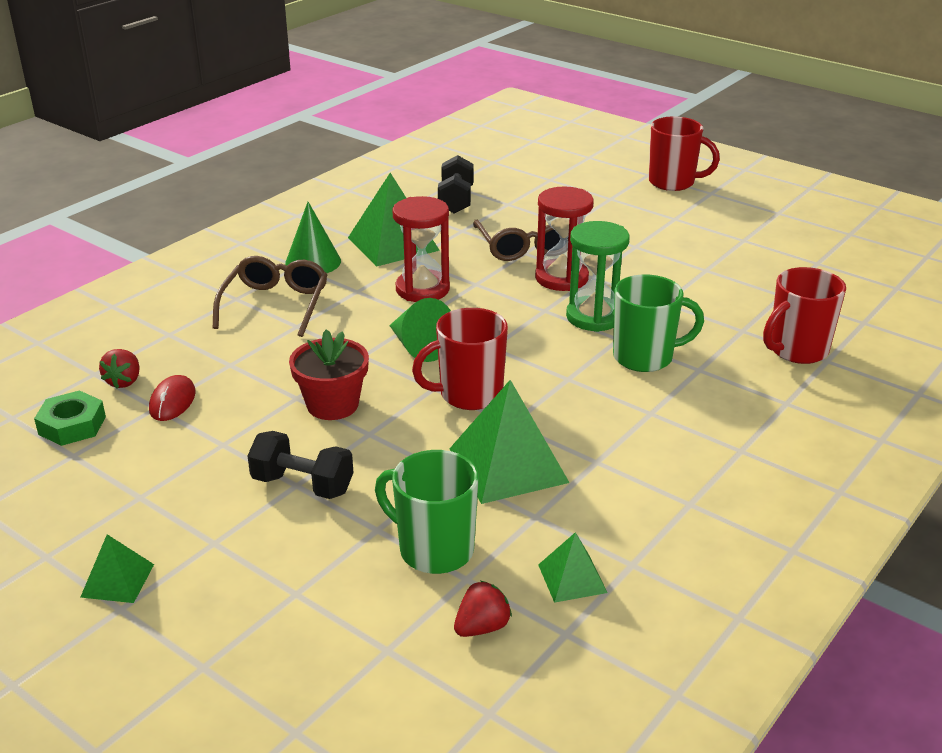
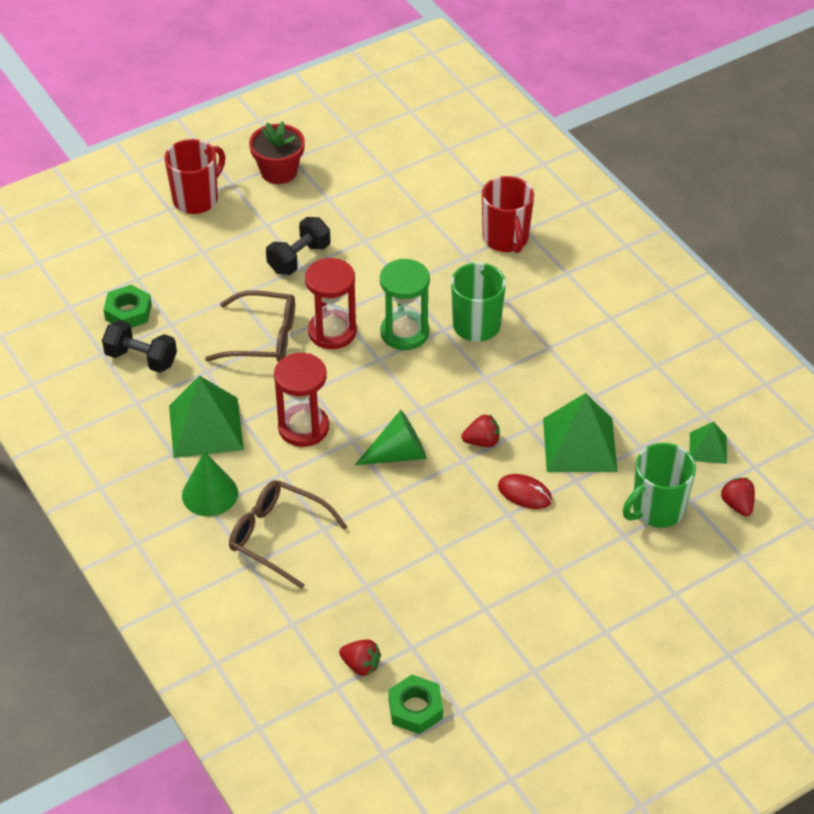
camera: 70 degrees left, 15 degrees up
green pyramid [80,534,154,603] -> none
red mouse [149,375,196,421] -> red mouse moved to [498,474,552,509]
black dumbbell [247,431,354,499] -> black dumbbell moved to [266,217,331,275]
red flower pot [289,329,369,420] -> red flower pot moved to [249,121,305,184]
red mug [412,308,508,410] -> red strawberry [461,415,500,447]
none -> green nut [104,285,152,328]

